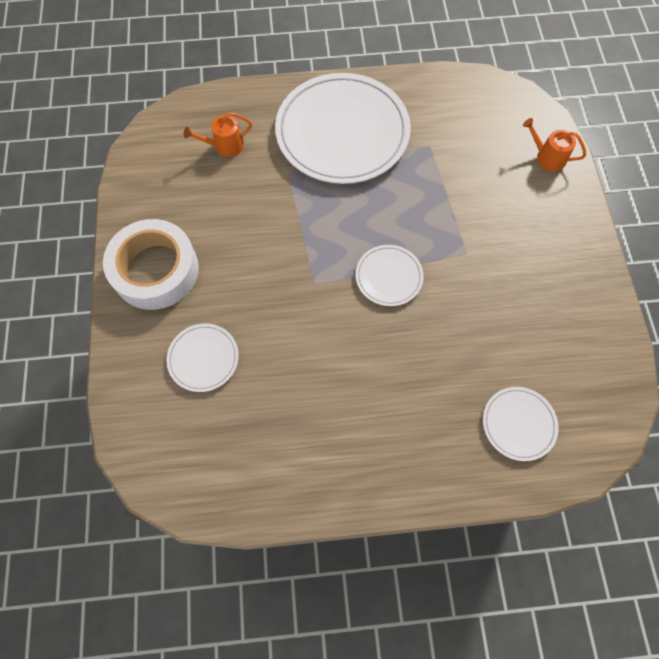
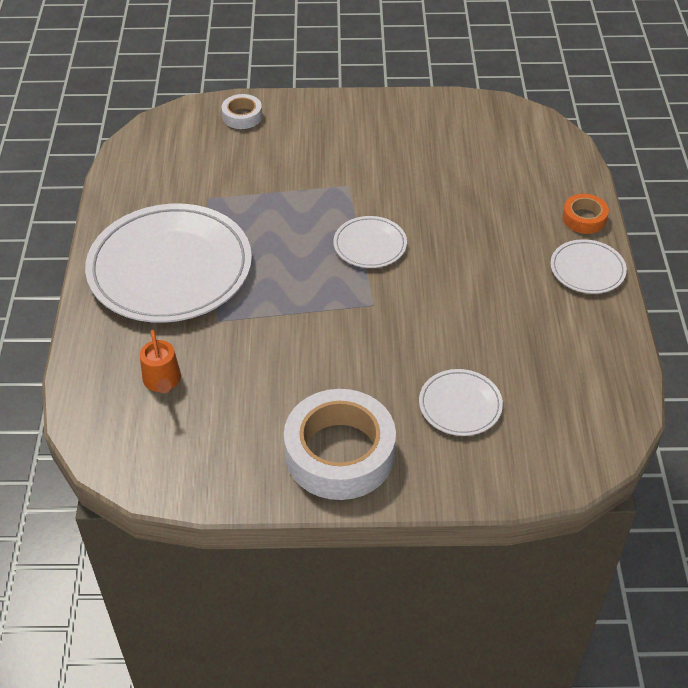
camera: 85 degrees left, 20 degrees down
white plate [483,387,558,461] -> white plate moved to [550,239,627,294]
orange watering can [523,118,586,171] -> white tape [222,94,262,129]
none -> orange tape [562,194,609,234]

